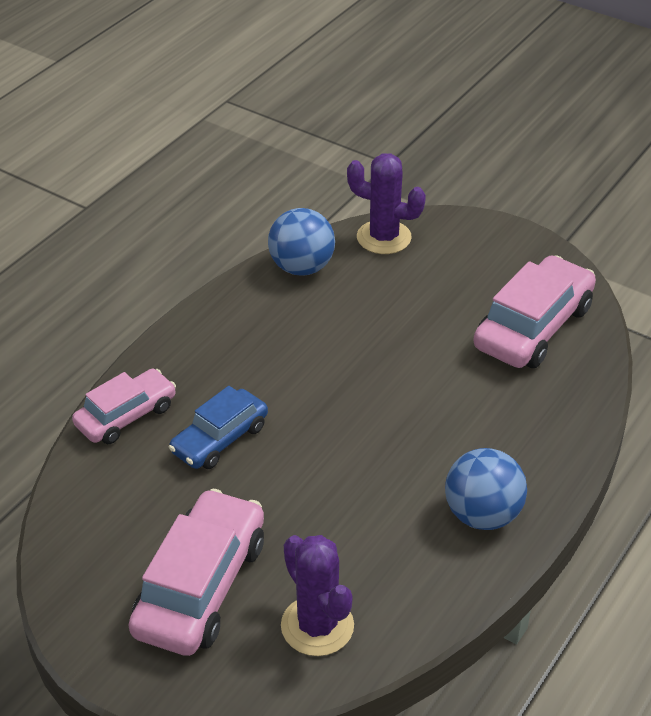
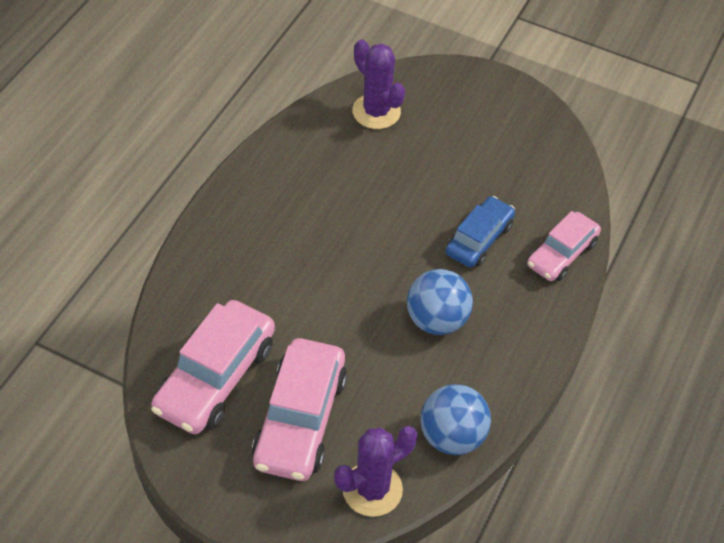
camera: 170 degrees right, 10 degrees up
pink car [129,489,264,656] -> pink car moved to [252,338,347,481]
purple cactus [347,154,426,254] -> purple cactus turned 45 degrees counterclockwise [334,426,417,517]
blue ball [445,448,527,530] -> blue ball moved to [407,269,473,335]

